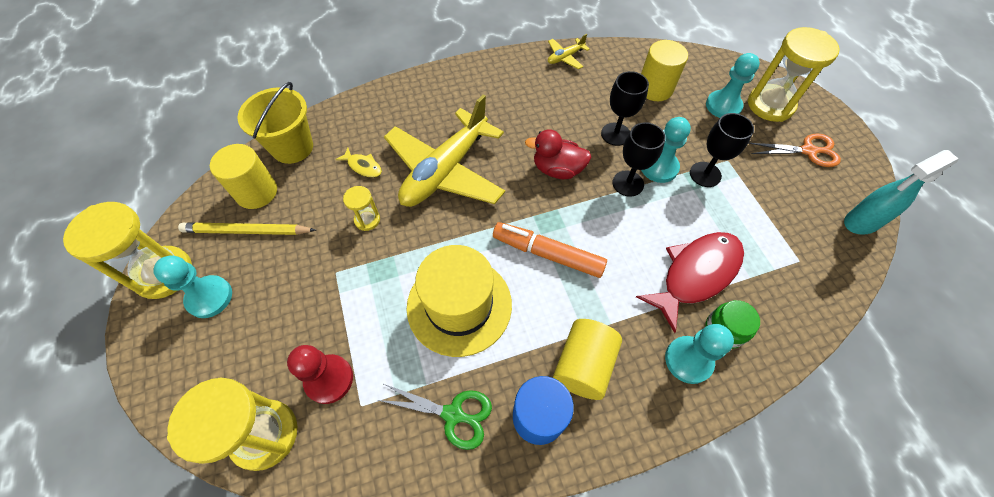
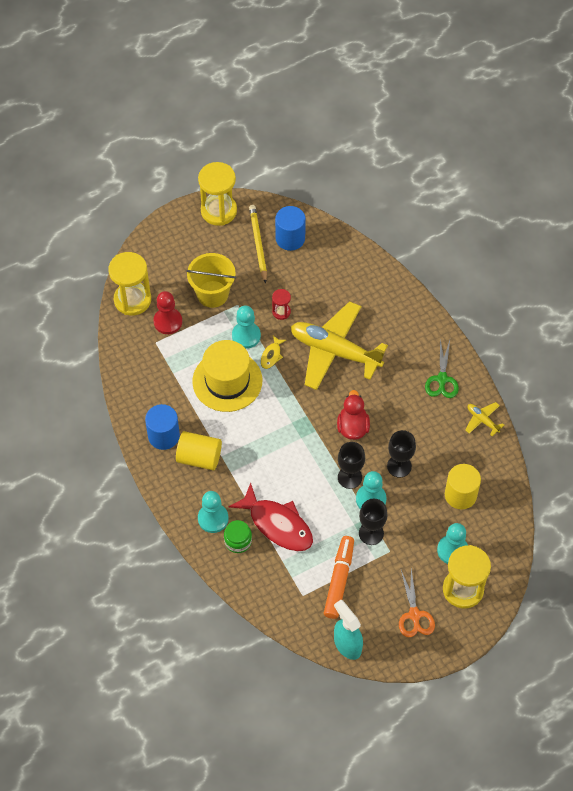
camera: 80 degrees right, 0 degrees up
turquoise pawn [153,255,232,318] -> turquoise pawn moved to [232,306,261,349]
yellow cylinder [210,144,277,209] -> blue cylinder [275,206,306,251]
yellow bucket [237,82,313,164] -> yellow bucket moved to [186,253,236,308]
yellow fish [335,148,382,178] -> yellow fish moved to [261,335,286,369]
yellow hourglass [343,186,380,231] -> red hourglass [272,289,291,320]
green scissors [378,383,492,450] -> green scissors moved to [425,339,459,398]
orange marker [493,222,607,278] -> orange marker moved to [324,536,354,619]

